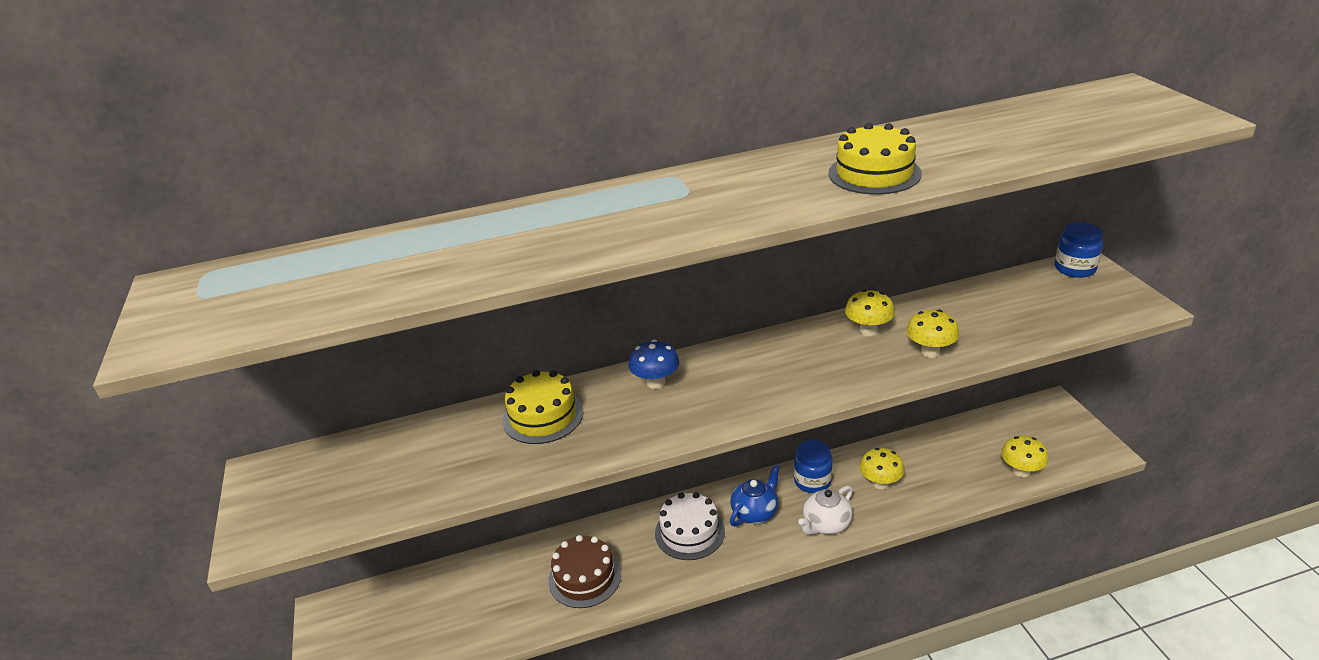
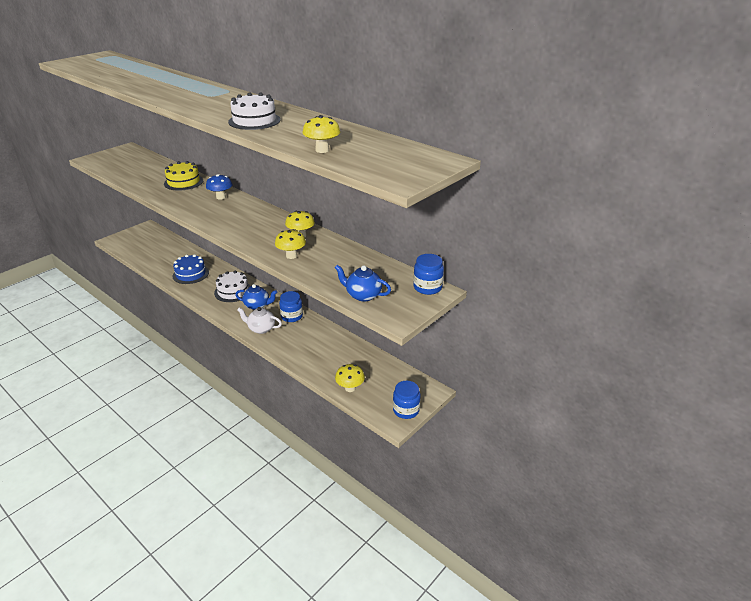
camera: 55 degrees right, 0 degrees up
brown cake [548,535,621,608] -> blue cake [173,254,209,284]
yellow cake [828,123,922,195] -> white cake [228,92,281,130]
yellow mushroom [860,448,905,489] -> yellow mushroom moved to [302,115,340,153]
none -> blue teapot [335,265,391,302]
none -> blue jar [393,381,421,419]

